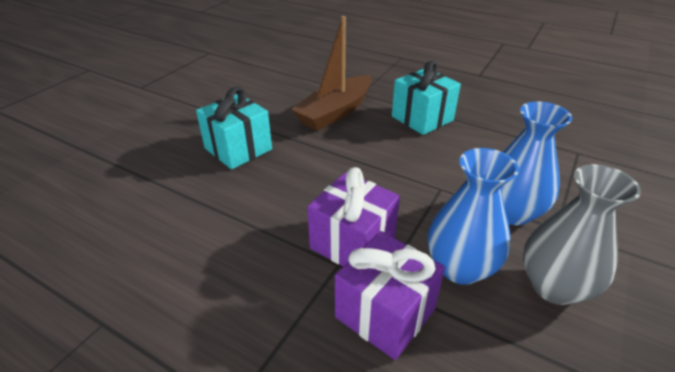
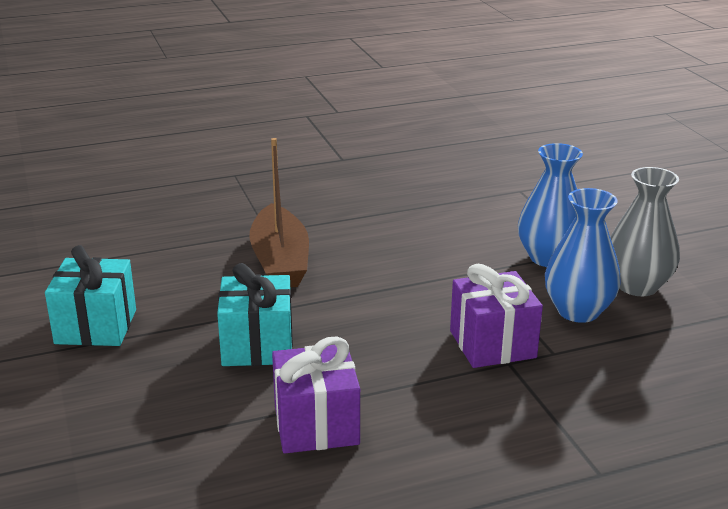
camera: 50 degrees left, 10 degrees down
purple gift [335,231,445,360] -> purple gift moved to [272,336,360,453]
turquoise gift [392,61,461,135] -> turquoise gift moved to [45,245,136,346]

